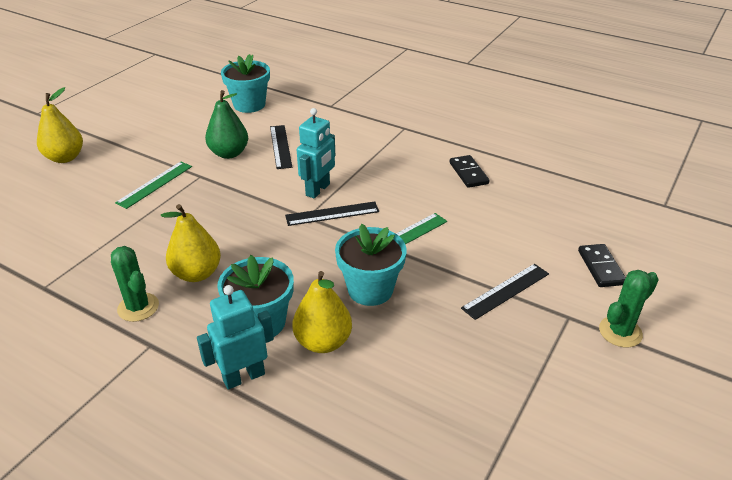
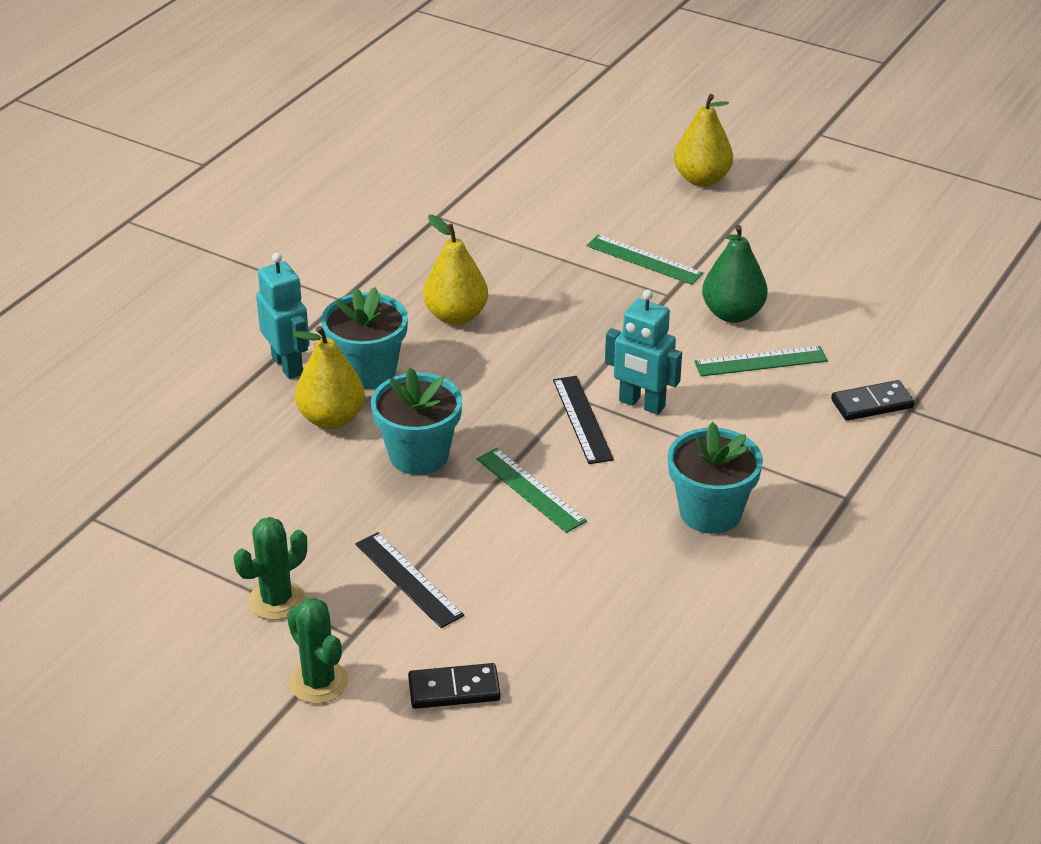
camera: 90 degrees right, 0 degrees up
green cactus [111,246,159,322] -> green cactus moved to [234,517,307,620]
turquoise flower pot [221,54,270,113] -> turquoise flower pot moved to [668,422,763,534]
black ruler [270,125,292,169] -> green ruler [694,346,828,376]
black domino [450,155,489,188] -> black domino moved to [831,380,915,421]

